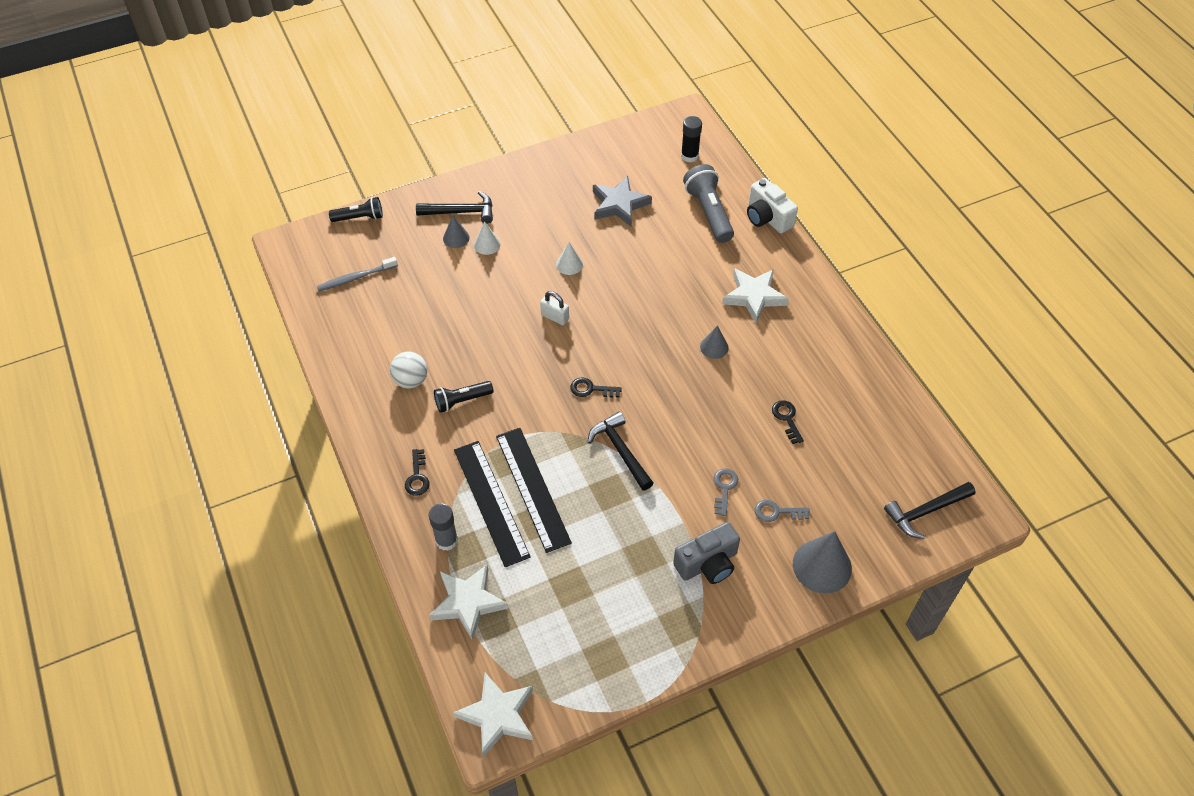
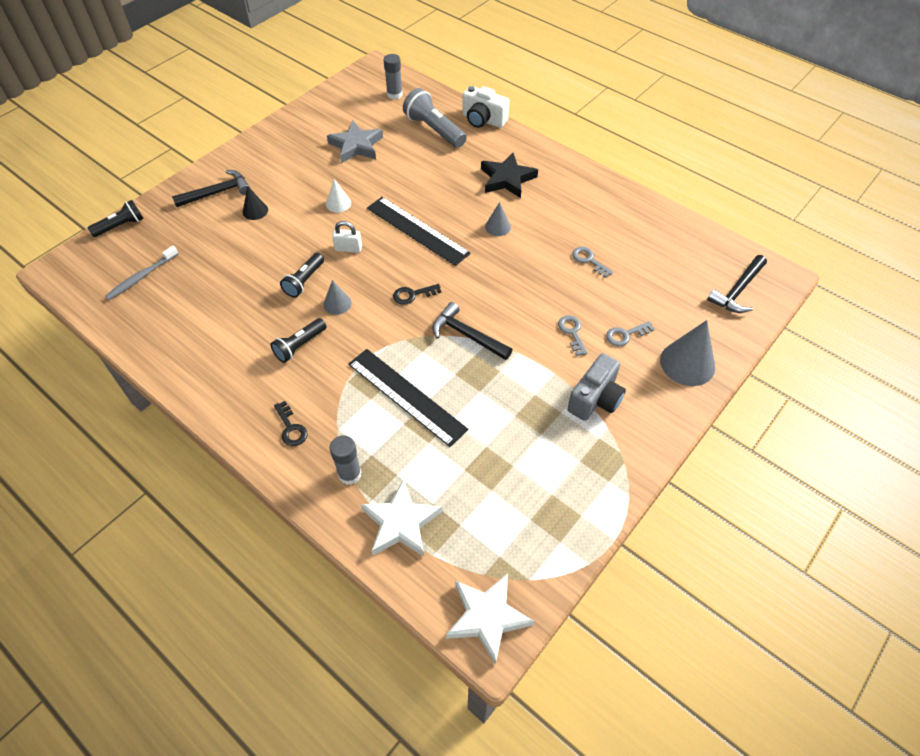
camera: 25 degrees left, 0 degrees up
white ball [390,352,427,388] -> none
grey cone [443,215,469,248] -> grey cone moved to [323,280,352,315]
black ruler [454,441,531,567] -> black ruler moved to [367,197,471,266]
white cone [474,221,501,255] -> black cone [243,186,268,220]
black glue stick [681,116,702,162] -> grey glue stick [383,54,403,99]
white star [722,268,789,323] -> black star [481,153,538,198]
black key [772,400,804,444] -> grey key [572,247,613,278]
none -> black flashlight [280,253,324,298]

